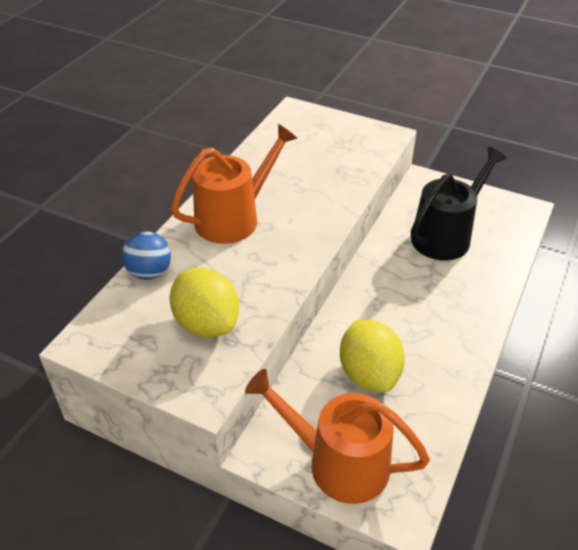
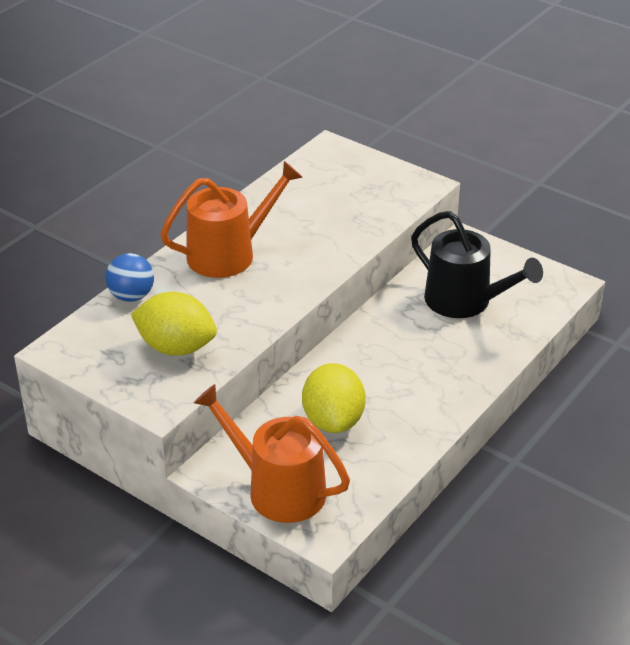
camera: 10 degrees right, 5 degrees down
yellow lemon [169,267,239,338] -> yellow lemon turned 45 degrees counterclockwise [131,292,217,356]
black watering can [411,147,507,260] -> black watering can turned 75 degrees clockwise [411,211,543,318]

